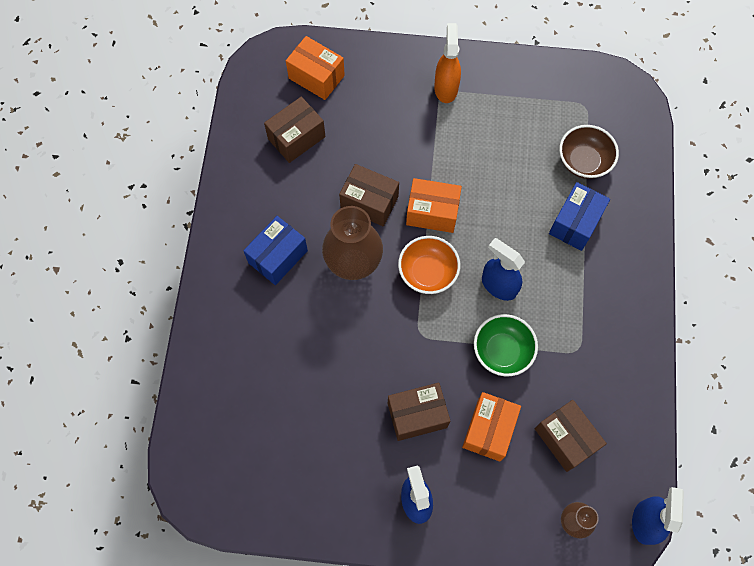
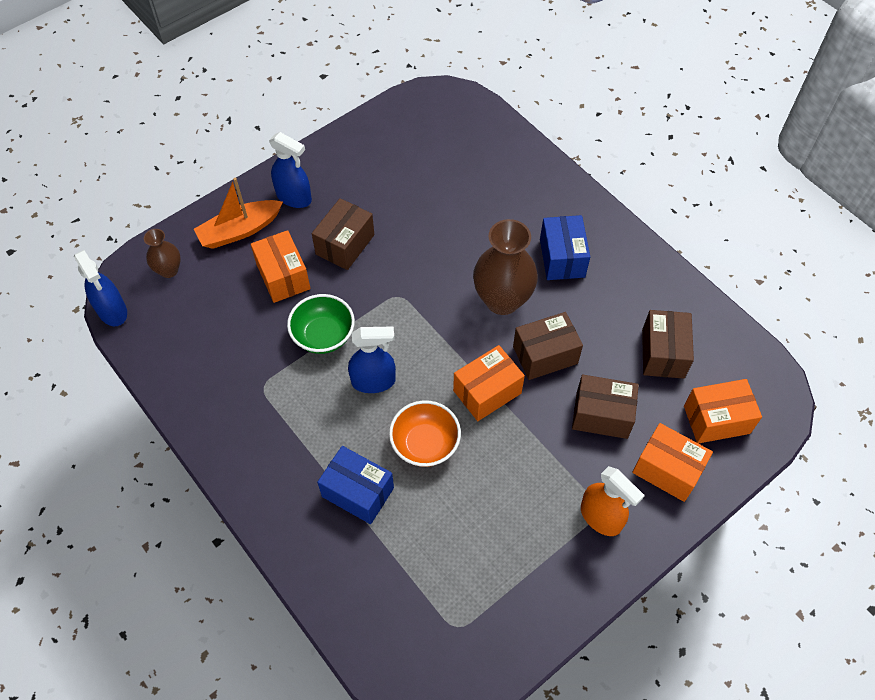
camera: 135 degrees right, 10 degrees down
orange bowl [398,236,460,294] -> orange bowl moved to [389,400,461,467]
brown box [535,400,607,472] -> brown box moved to [572,374,639,439]
blue box [549,182,610,251] -> blue box turned 45 degrees counterclockwise [317,446,394,524]
brown bowl [559,125,619,179] -> none
none -> orange boat [194,178,283,249]
none -> orange box [632,423,713,502]

